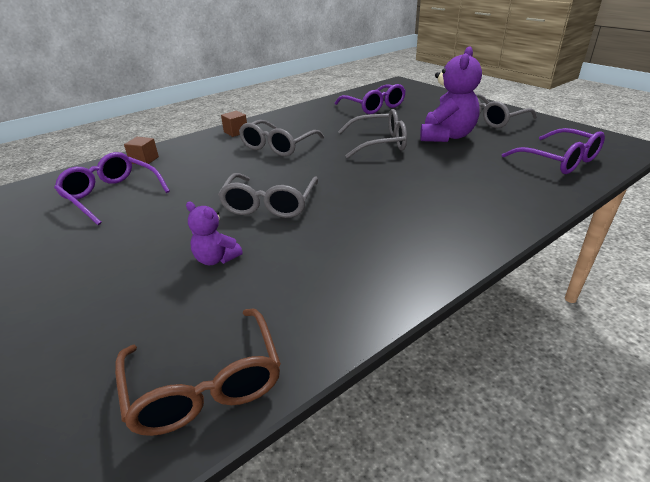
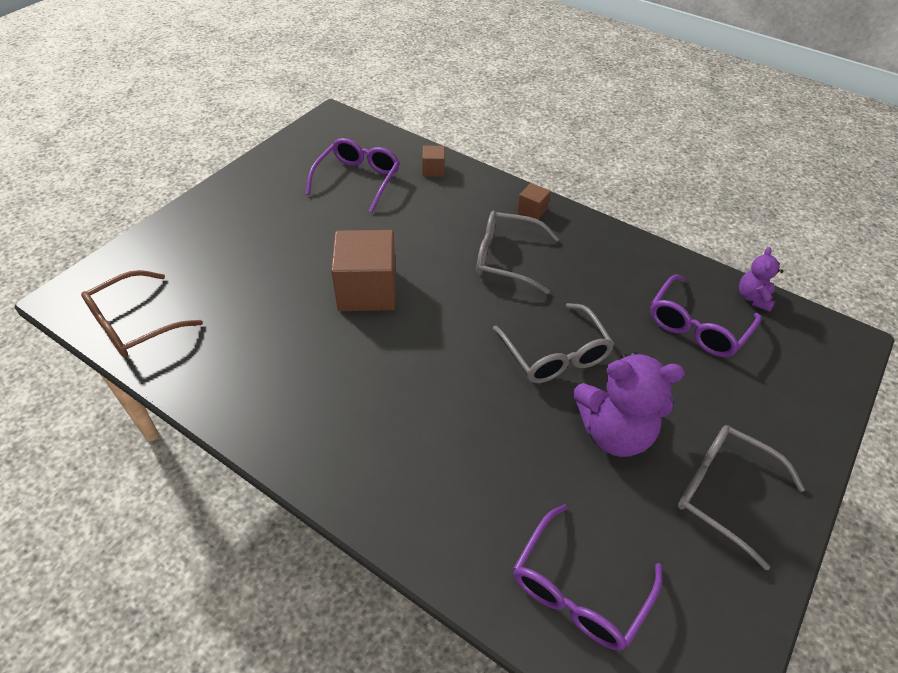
camera: 70 degrees right, 15 degrees up
purple teddy bear [186,202,243,265] -> purple teddy bear moved to [739,247,783,312]
grey glasses [218,173,318,218] -> brown cube [331,230,396,311]

